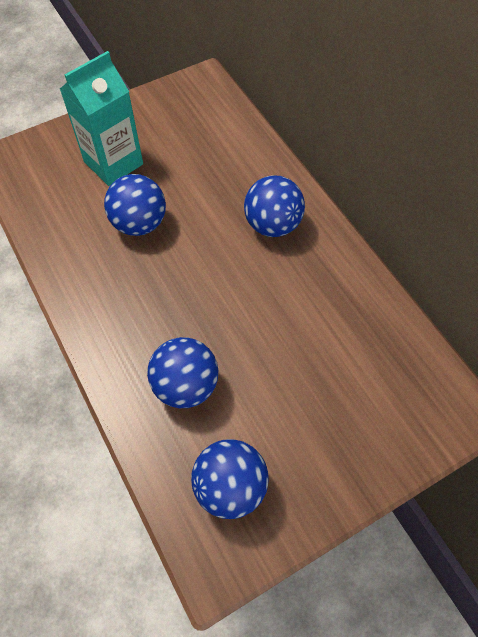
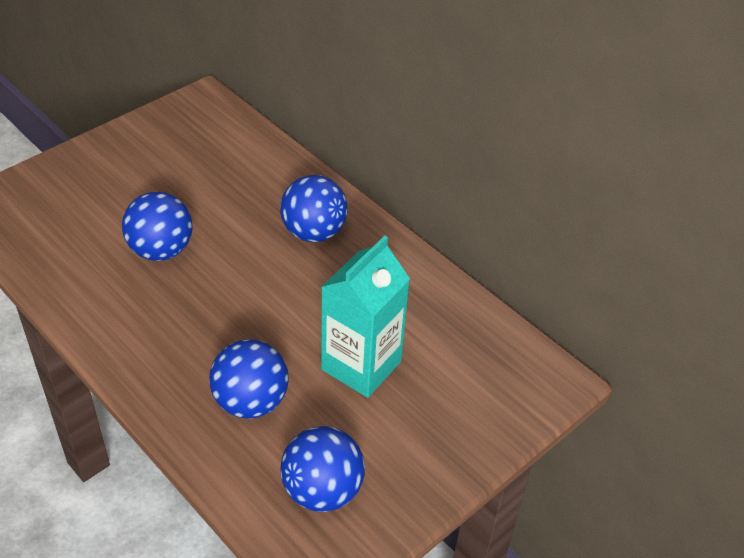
camera: 15 degrees left, 15 degrees down
turquoise carton [60,51,143,186] -> turquoise carton moved to [321,236,410,398]

